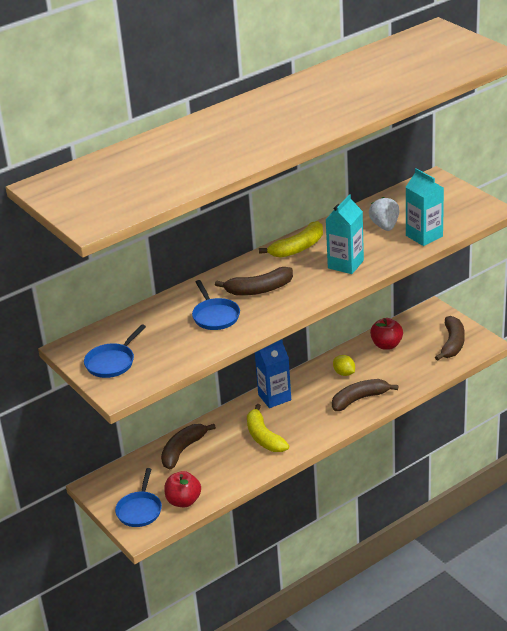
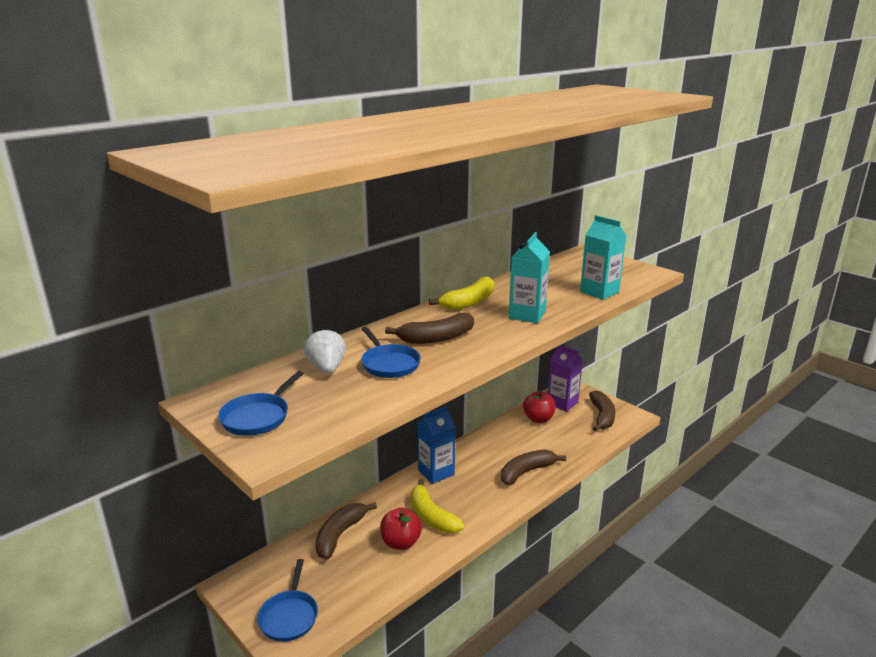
camera: 10 degrees left, 10 degrees down
red apple [164,471,201,507] -> red apple moved to [380,508,422,550]
yellow lemon [333,355,355,376] -> none
white strawberry [369,197,399,231] -> white strawberry moved to [304,329,346,374]
none -> purple carton [548,345,583,412]

